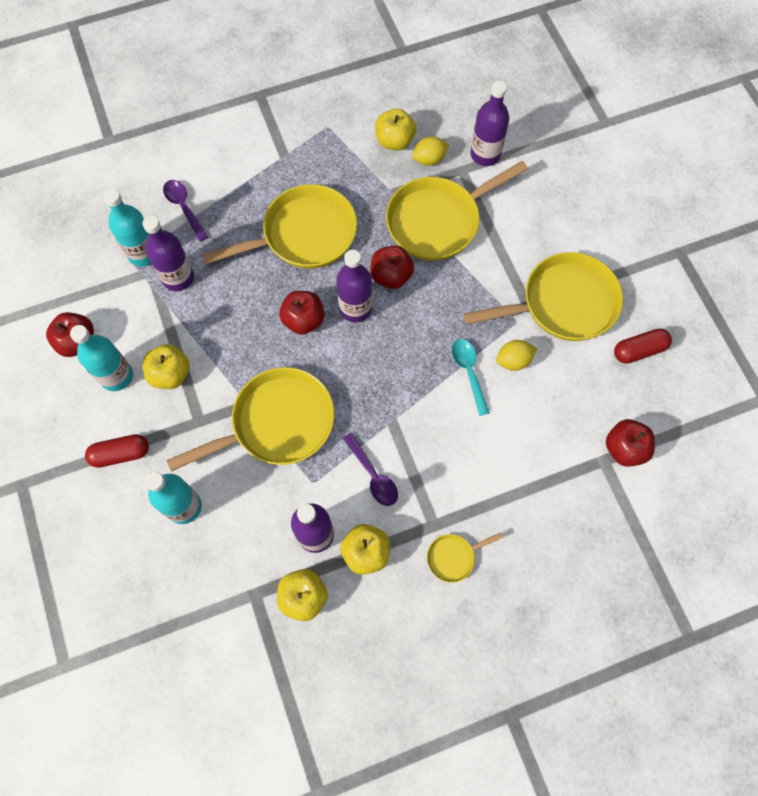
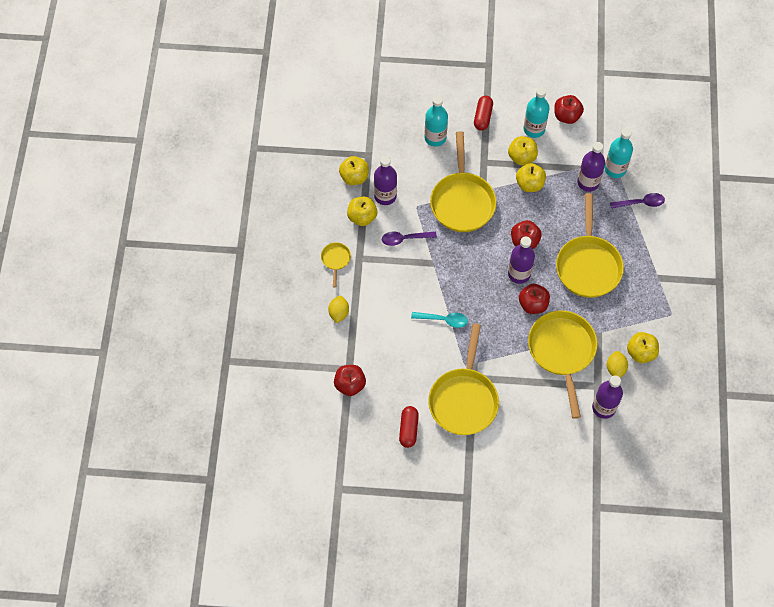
camera: 115 degrees right, 5 degrees down
yellow lemon [496,340,537,371] -> yellow lemon moved to [328,296,349,323]
none -> yellow apple [516,163,546,192]

